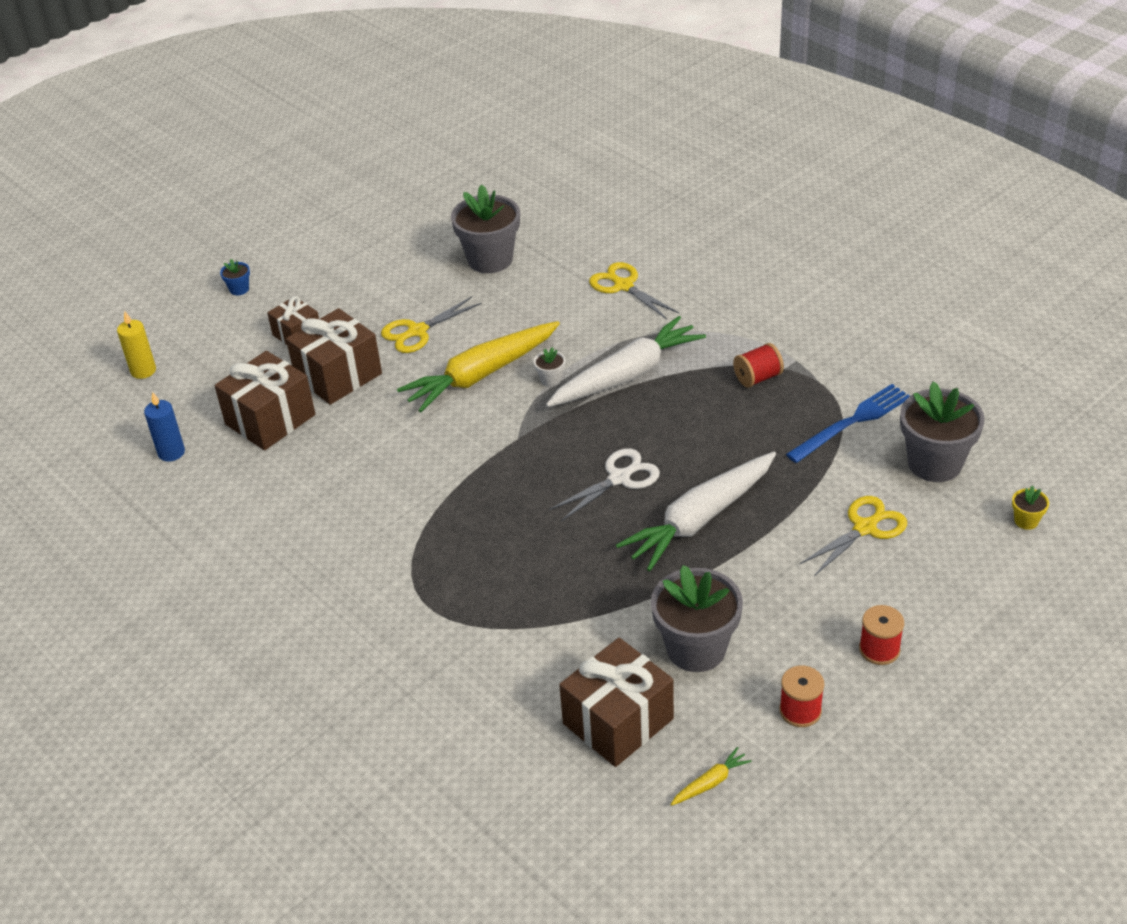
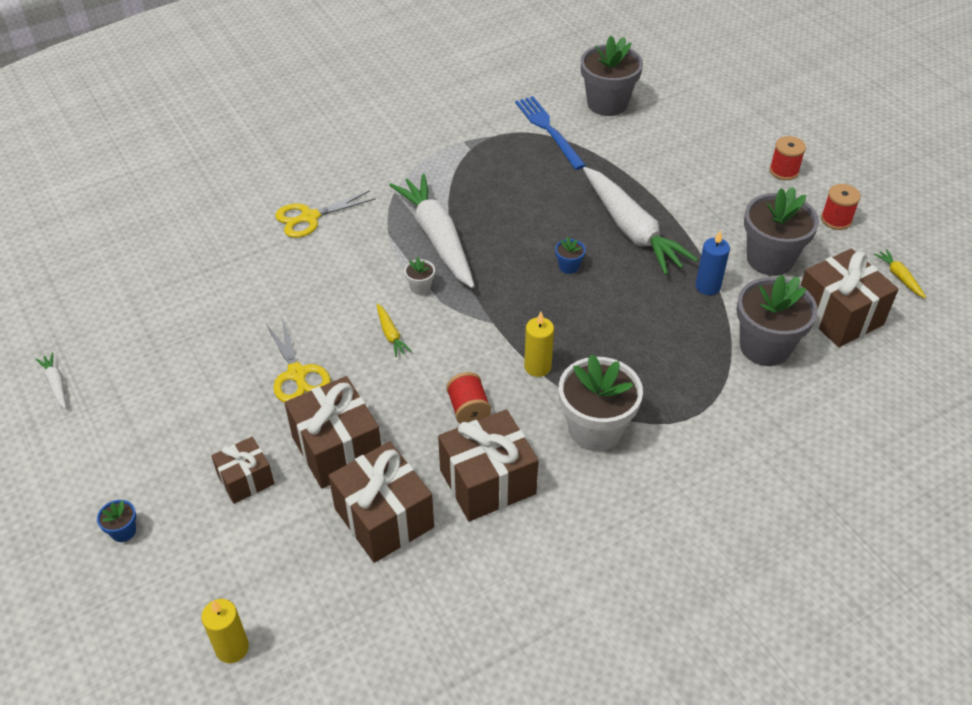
camera: 80 degrees left, 5 degrees up
blue candle [144,392,185,462] -> blue candle moved to [695,230,730,295]
yellow carrot [397,321,560,412] -> yellow carrot [376,304,412,357], size x0.40
grey flower pot [451,185,520,273] -> grey flower pot moved to [736,275,818,366]
white scissors [549,448,660,521] -> blue flower pot [555,237,586,274]
red spool [733,343,784,388] -> red spool moved to [446,372,491,424]
yellow scissors [800,496,907,576] -> none
yellow flower pot [1012,486,1049,530] -> none
none -> white carrot [35,352,66,409]
none -> brown gift [438,409,539,521]
none -> yellow candle [524,312,554,377]
none -> white flower pot [559,354,643,451]

